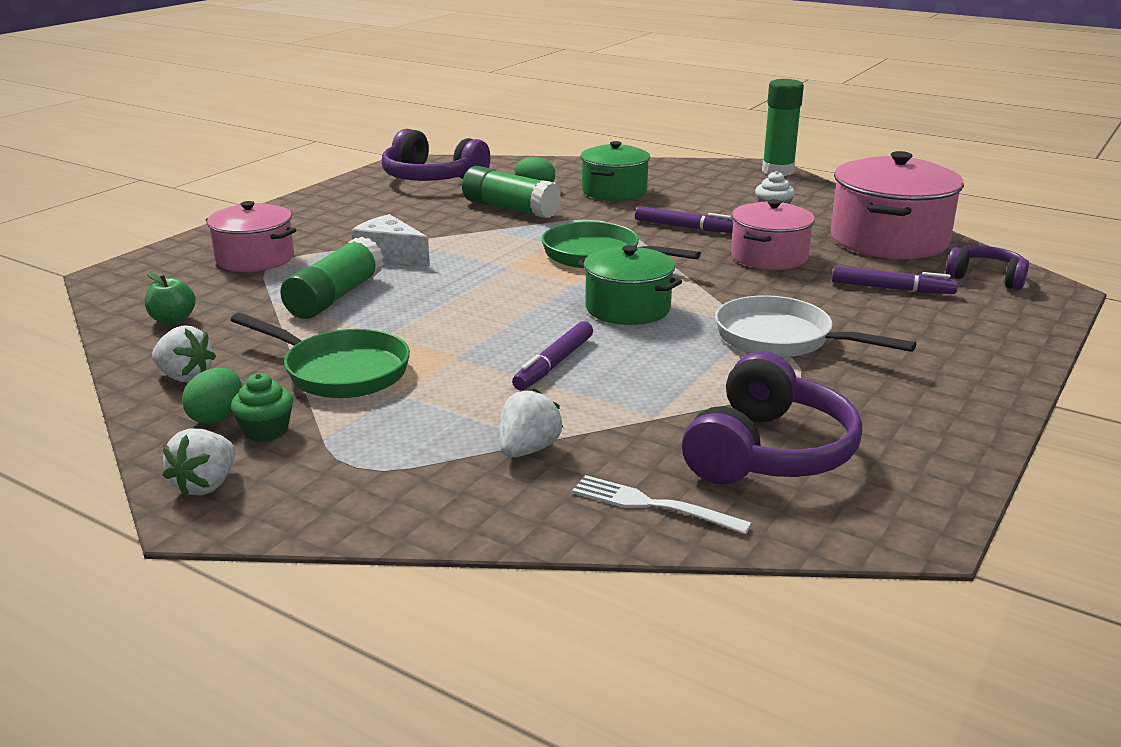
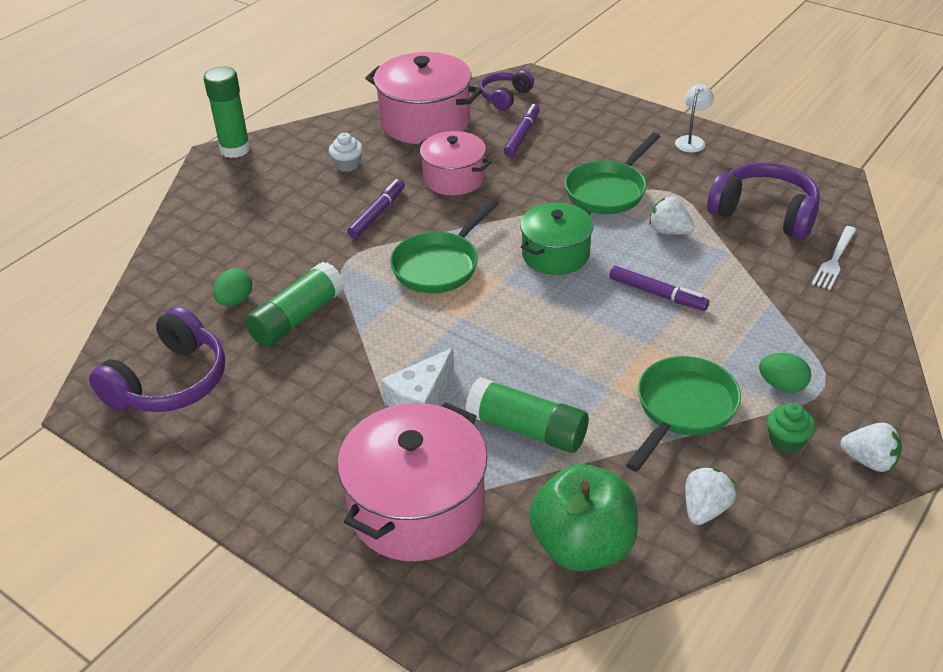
camera: 85 degrees left, 15 degrees up
green apple [145,272,196,324] -> green apple [529,464,638,571], size x2.15
green egg [182,368,242,424] -> green egg moved to [759,353,811,393]
pink pot [206,201,296,272] -> pink pot [337,402,487,561], size x1.57
white strawberry [500,388,563,458] -> white strawberry moved to [649,196,695,235]
green pot [581,141,650,201] -> none
white pan [715,295,916,357] -> green pan [565,133,660,214]
none -> white lamp [675,84,714,152]

